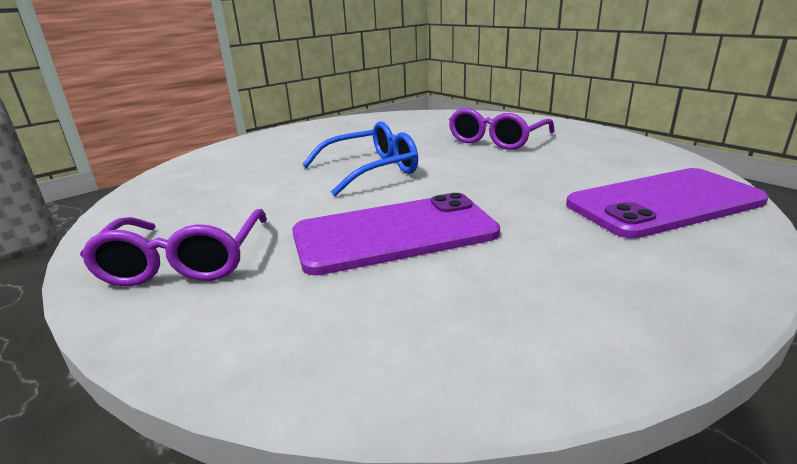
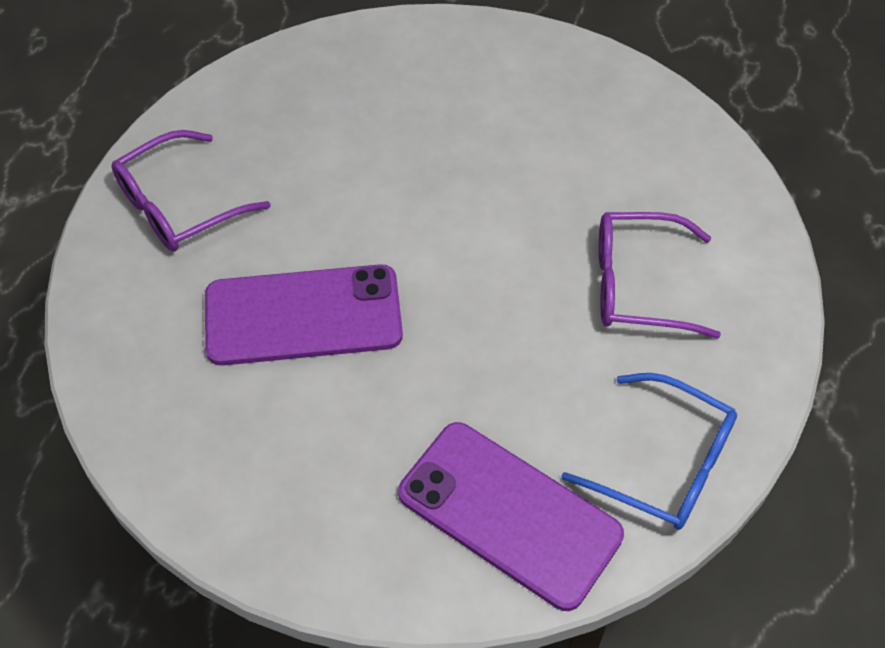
camera: 55 degrees right, 30 degrees up
purple phone [292,193,500,276] -> purple phone turned 45 degrees counterclockwise [205,264,403,366]
blue glasses [302,121,418,196] -> blue glasses moved to [561,373,737,530]

